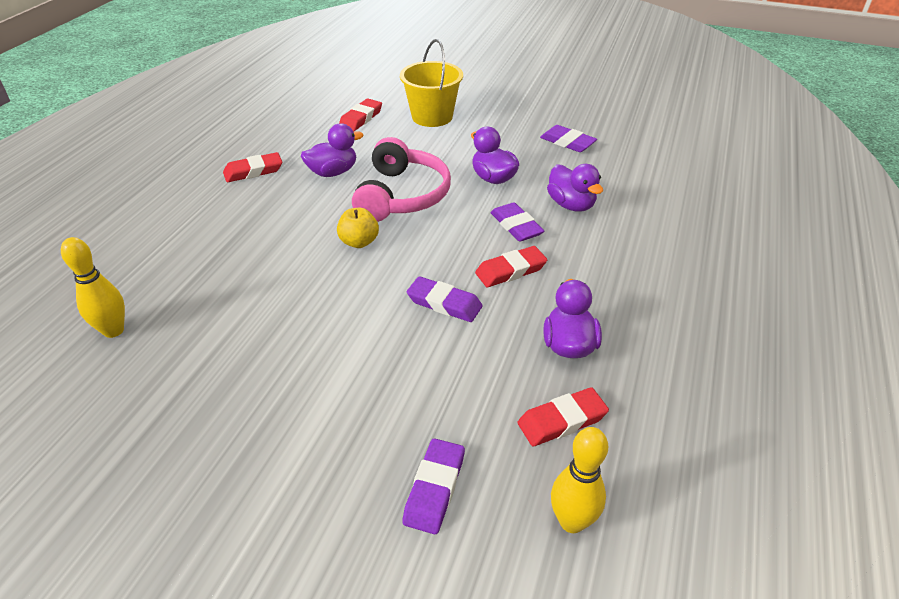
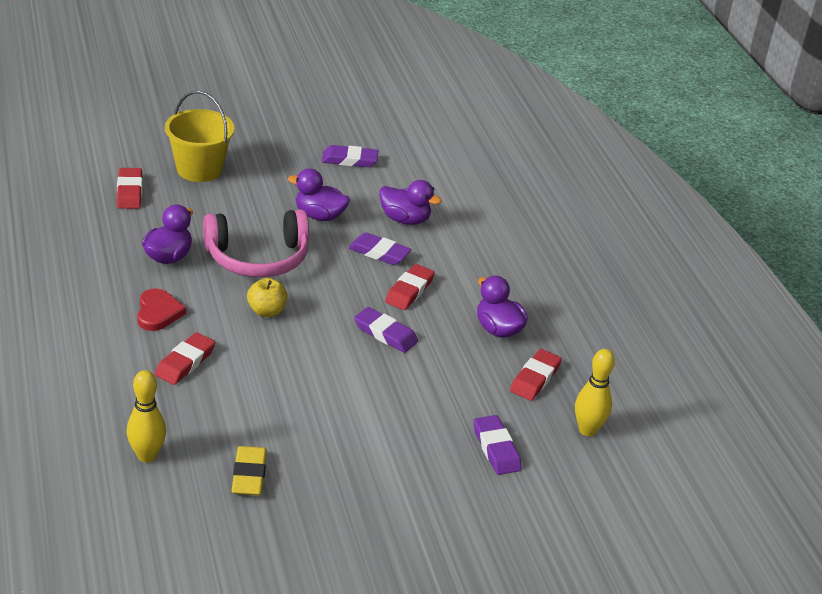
camera: 40 degrees left, 5 degrees down
red eraser [223,152,282,182] -> red eraser moved to [155,332,215,385]
pink headphones [352,137,451,222] -> pink headphones turned 105 degrees clockwise [203,210,309,277]
purple eraser [407,276,483,322] -> purple eraser turned 45 degrees clockwise [354,307,418,353]
none -> red heart [137,288,186,331]
none -> yellow eraser [232,446,267,496]

